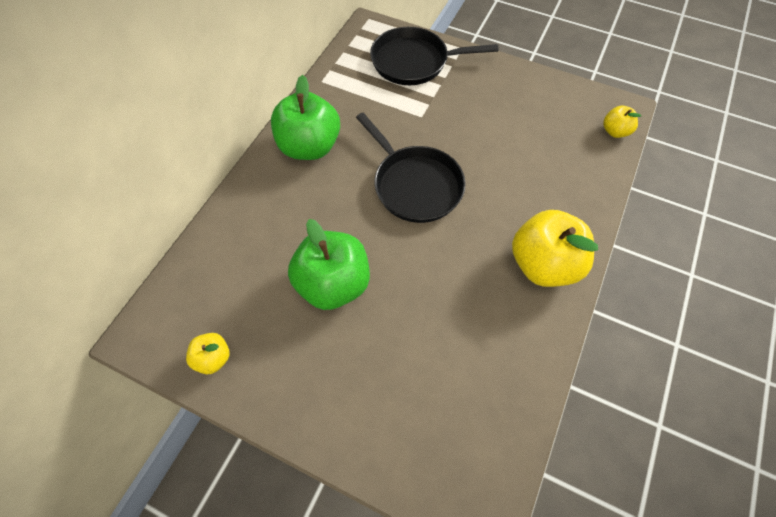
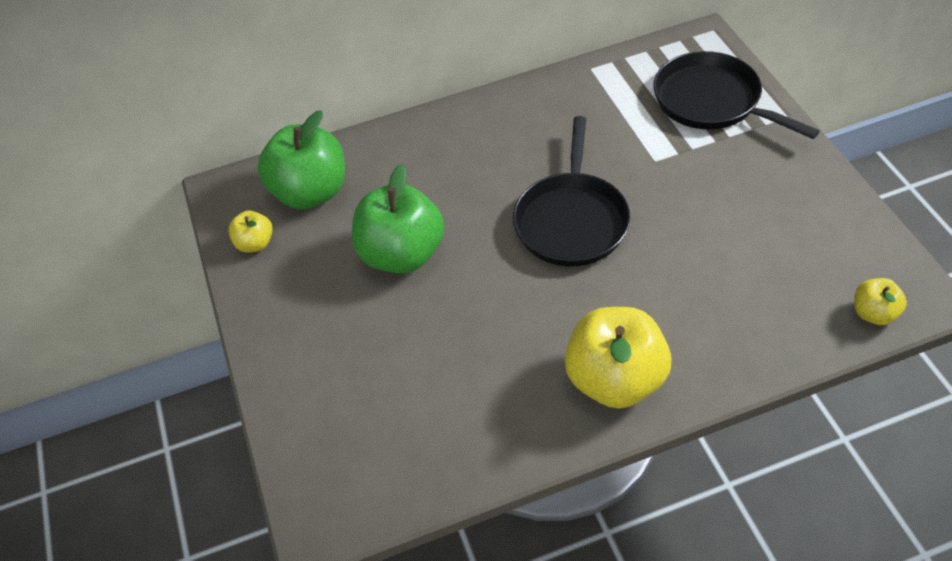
camera: 50 degrees right, 10 degrees down
green apple [271,75,340,160] -> green apple moved to [257,110,345,209]

